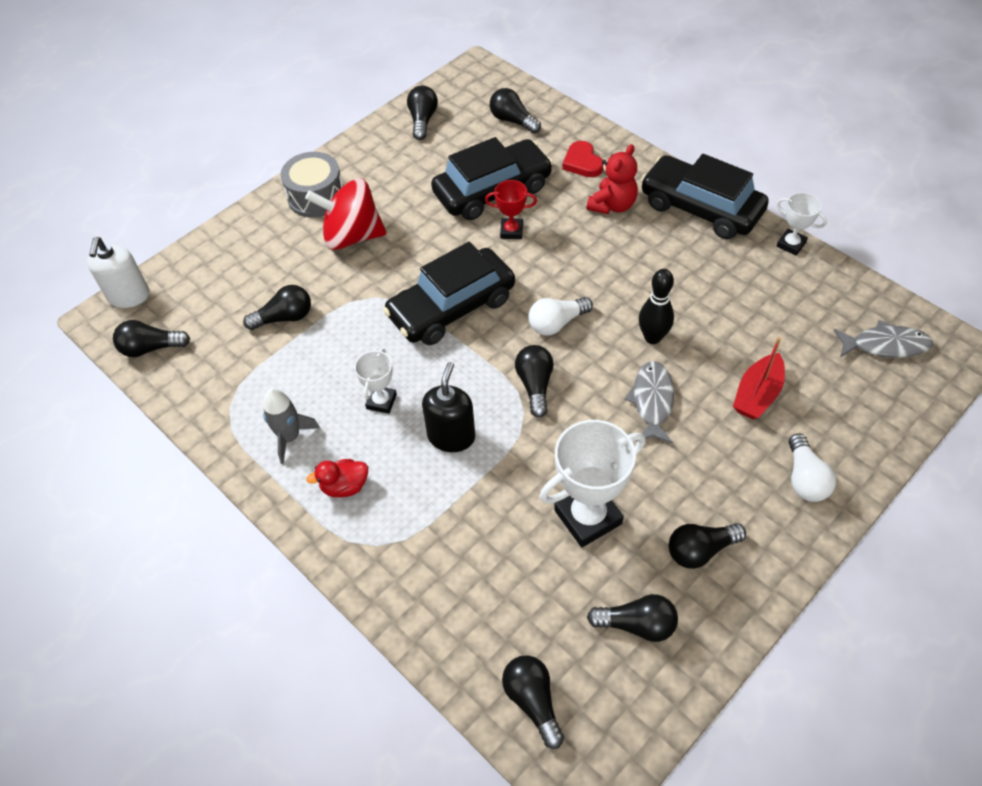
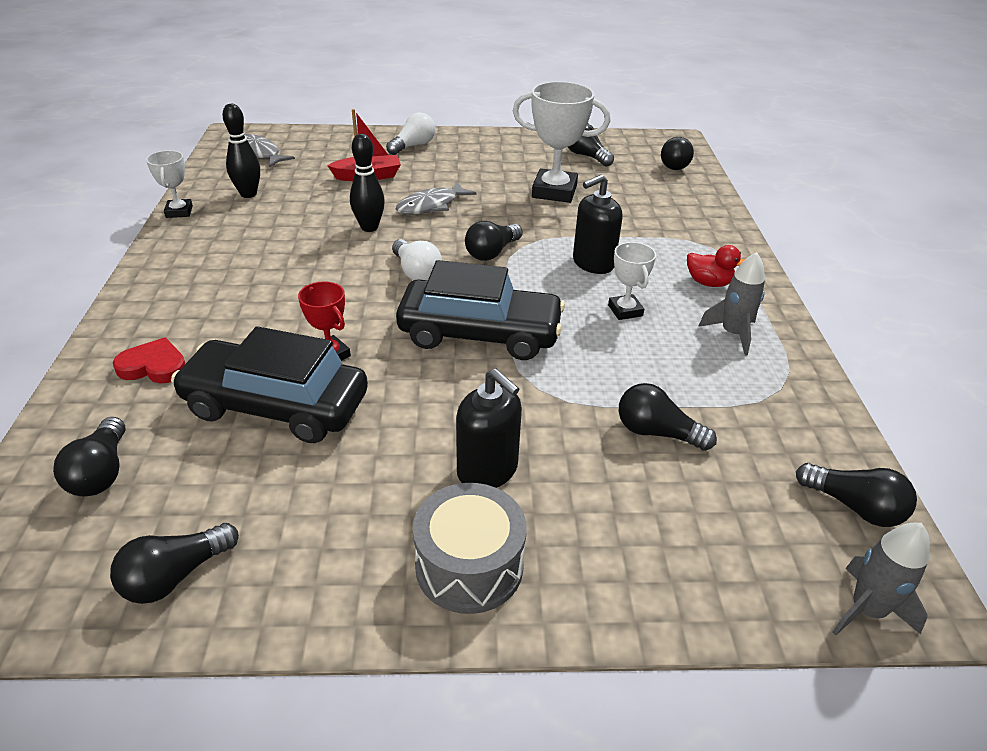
camera: 140 degrees left, 15 degrees down
white soap dispenser [87,237,149,308] -> grey rocket [832,523,930,635]
red spinning top [305,178,386,250] -> black soap dispenser [456,369,522,488]
white trophy [355,348,397,414] -> white trophy turned 75 degrees counterclockwise [608,242,656,320]
white light bulb [528,297,593,336] -> white light bulb turned 45 degrees clockwise [392,239,442,280]
red heart [562,141,604,177] -> red heart turned 105 degrees counterclockwise [113,337,185,383]
red teddy bear [586,144,638,214] -> none
black car [641,154,769,239] -> none
black light bulb [669,523,746,569] -> none
none -> black bowling pin [223,104,260,198]

